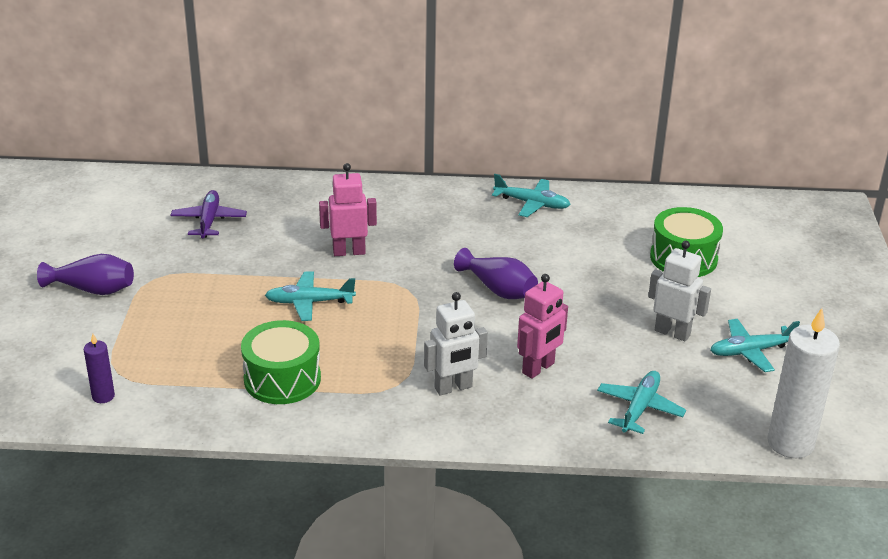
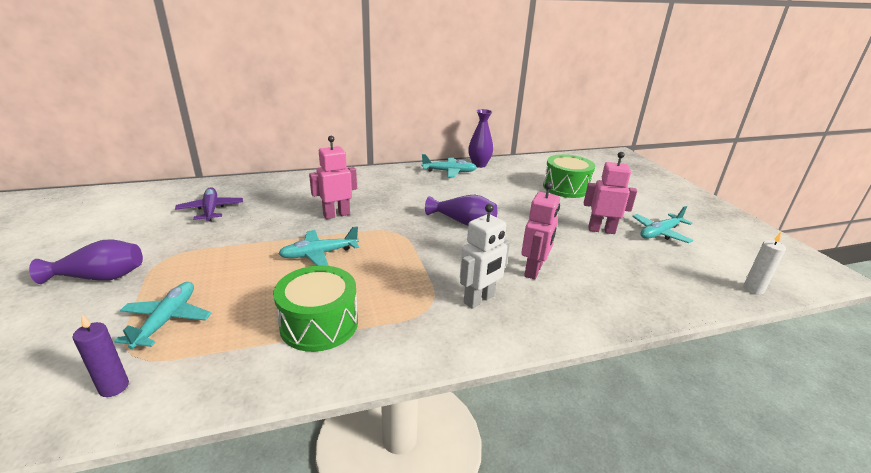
camera: 20 degrees left, 5 degrees down
turquoise plane [597,371,686,434] -> turquoise plane moved to [114,282,211,349]
white robot [648,241,711,342] -> pink robot [584,152,637,234]
white candle [767,308,840,458] -> white candle [743,232,786,295], size x0.49
none -> purple vase [468,109,493,168]

